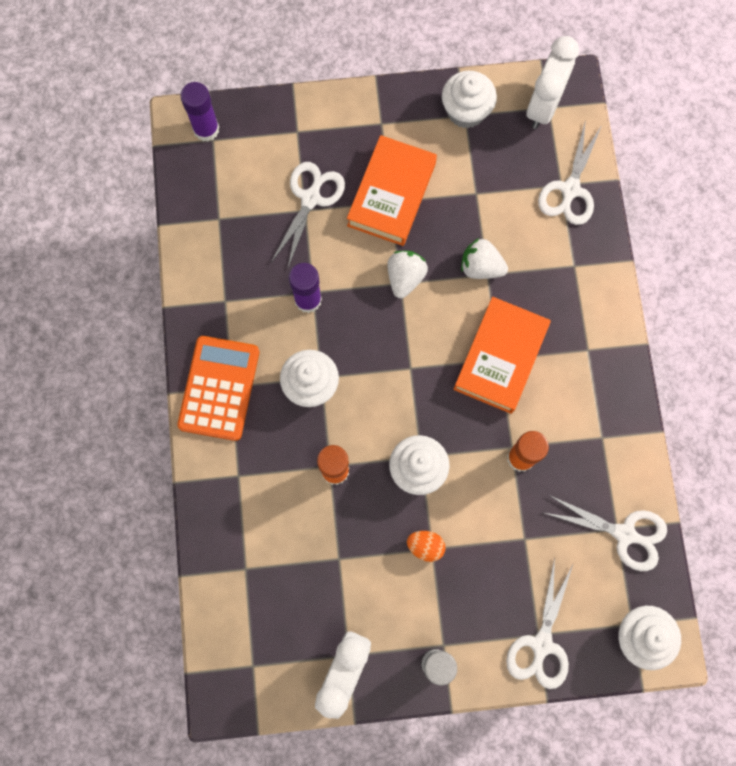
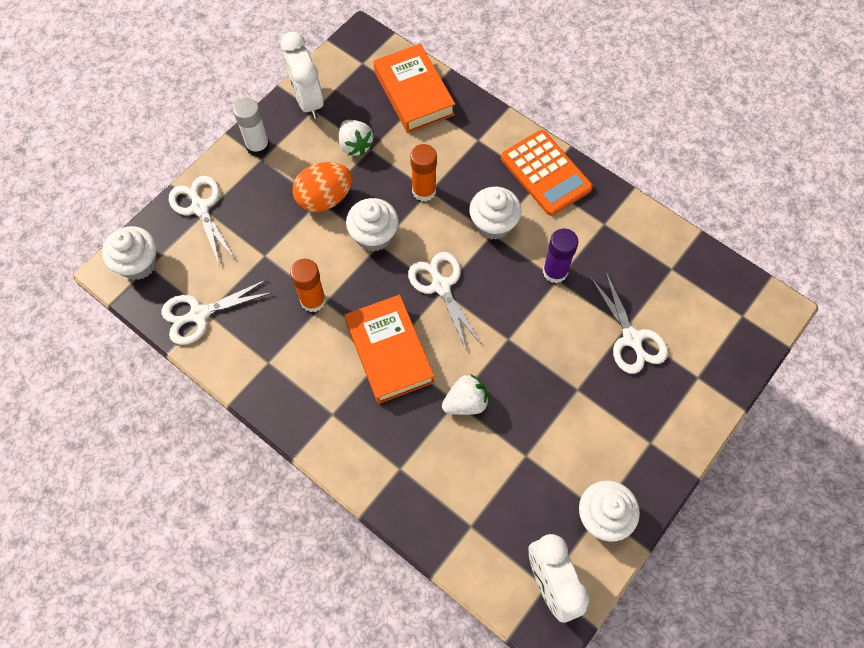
camera: 135 degrees right, 10 degrees down
purple glue stick [180,82,219,141] -> none
orange book [347,135,437,246] -> orange book moved to [374,43,455,133]
white strawberry [387,251,428,298] -> white strawberry moved to [339,120,374,156]
orange egg [407,531,446,562] -> orange egg [293,162,352,212], size x1.84
white scissors [538,120,602,225] -> white scissors moved to [408,252,482,352]

